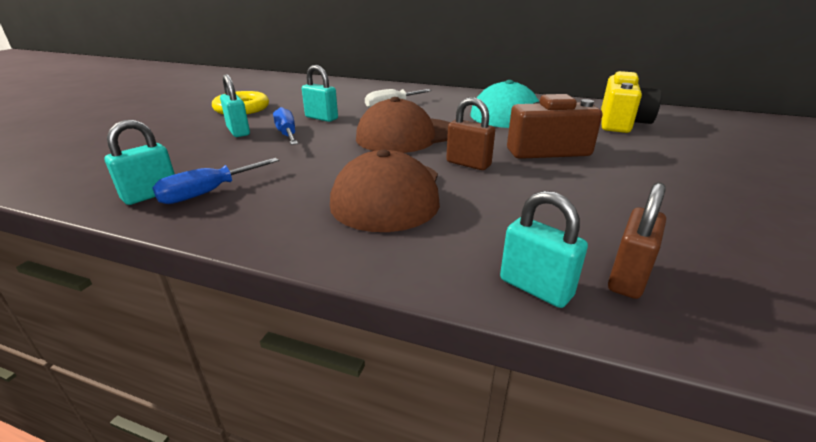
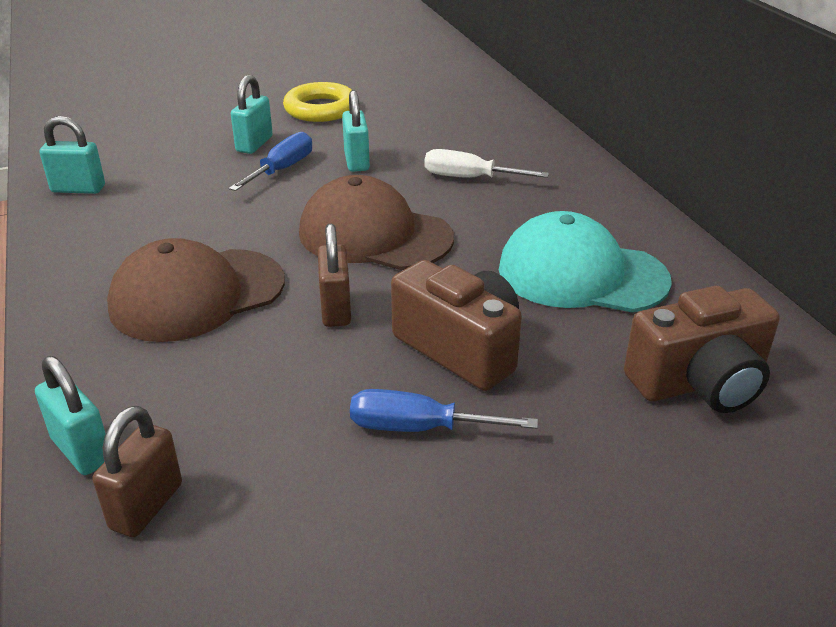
camera: 50 degrees right, 5 degrees up
blue screwdriver [152,158,279,204] -> blue screwdriver moved to [350,389,538,432]
turquoise padlock [500,191,588,308] -> turquoise padlock turned 45 degrees counterclockwise [35,356,106,475]
yellow camera [601,71,662,133] -> brown camera [624,286,780,413]
brown padlock [608,182,666,299] -> brown padlock turned 60 degrees counterclockwise [92,406,182,537]

